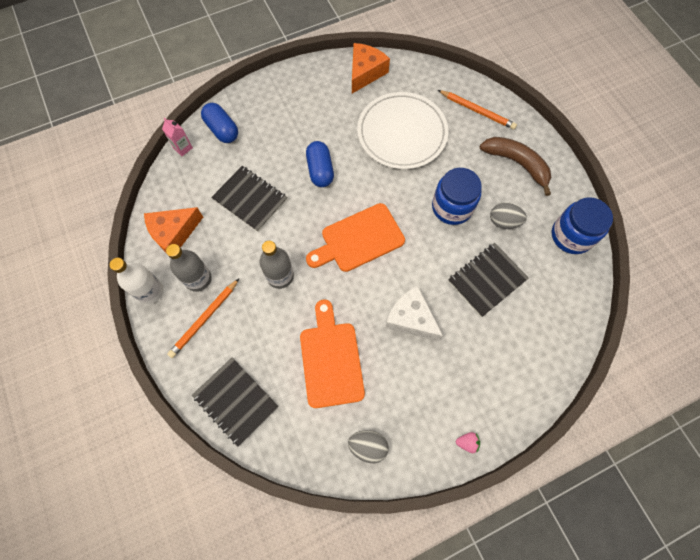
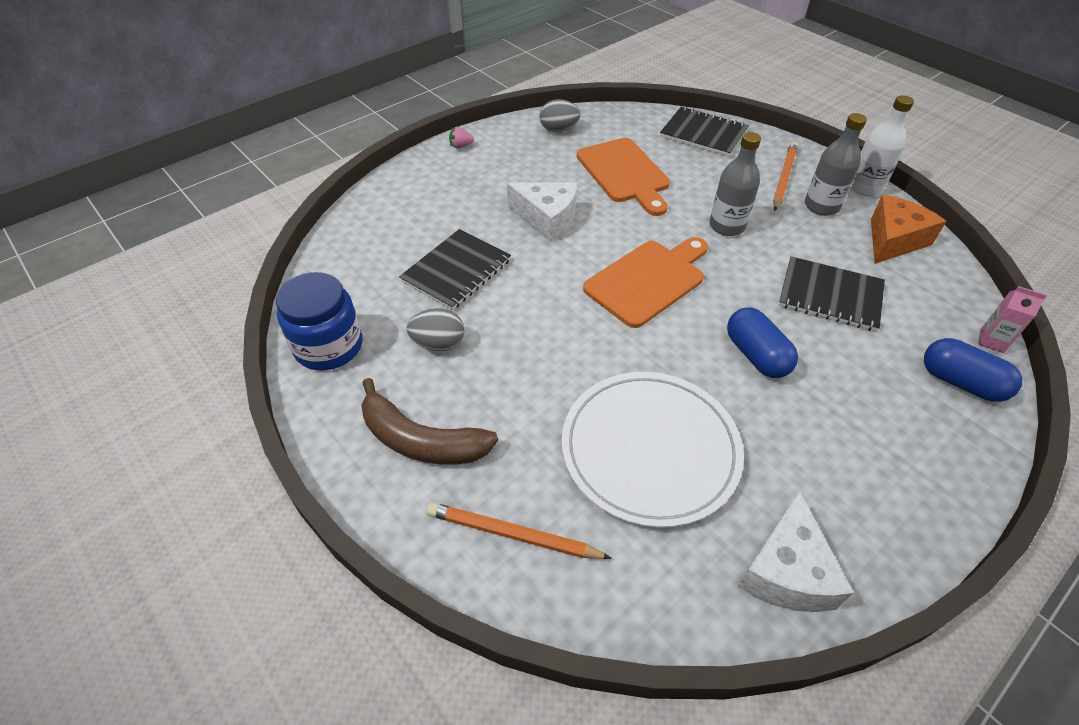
camera: 165 degrees right, 20 degrees down
orange cheese [352,43,390,94] -> white cheese [738,490,854,612]
blue jar [432,168,482,225] -> none

